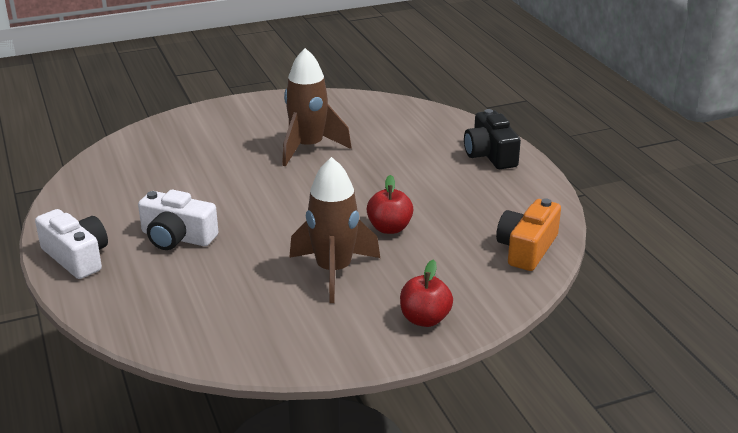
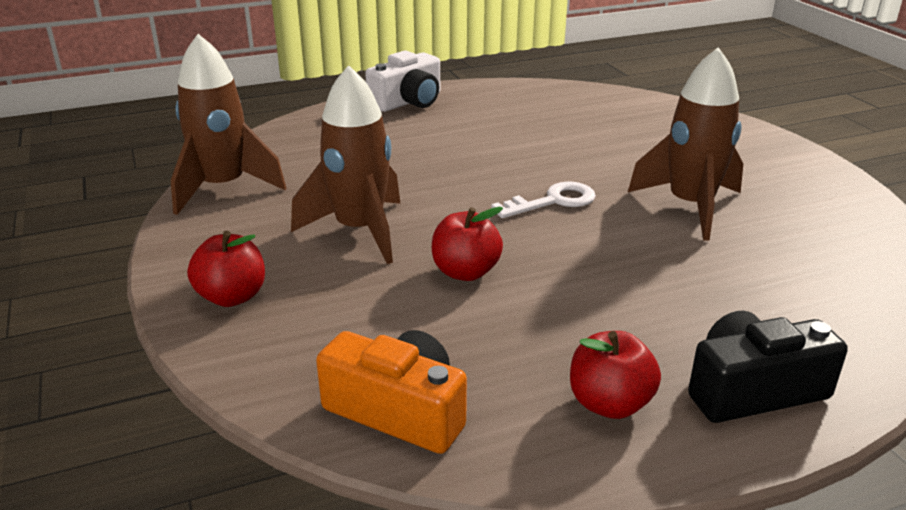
camera: 90 degrees right, 0 degrees up
white camera [138,190,218,250] -> none
none -> brown rocket [171,34,286,215]
none -> white key [492,181,596,218]
none -> red apple [570,331,661,419]

